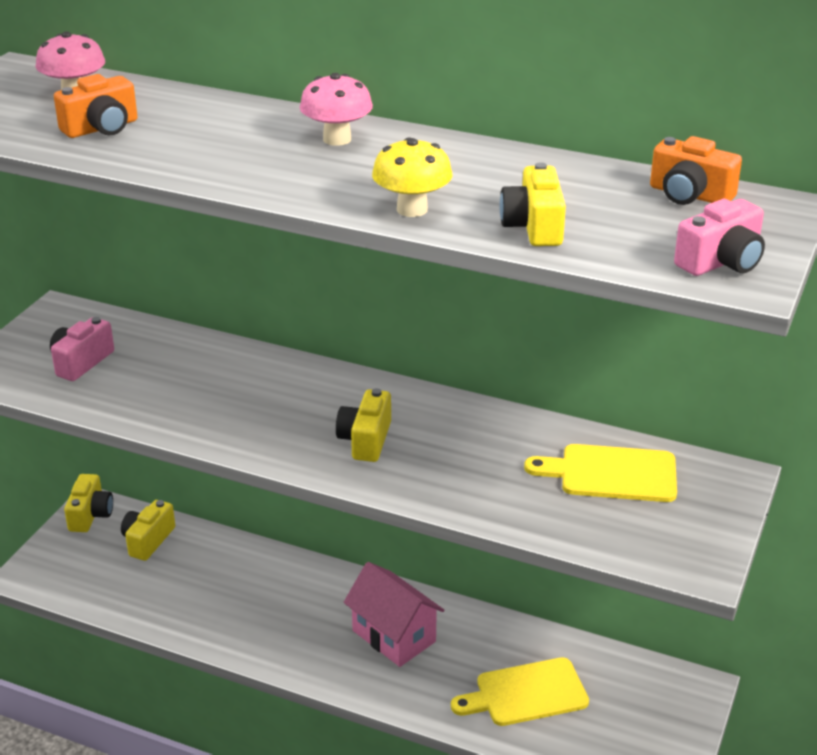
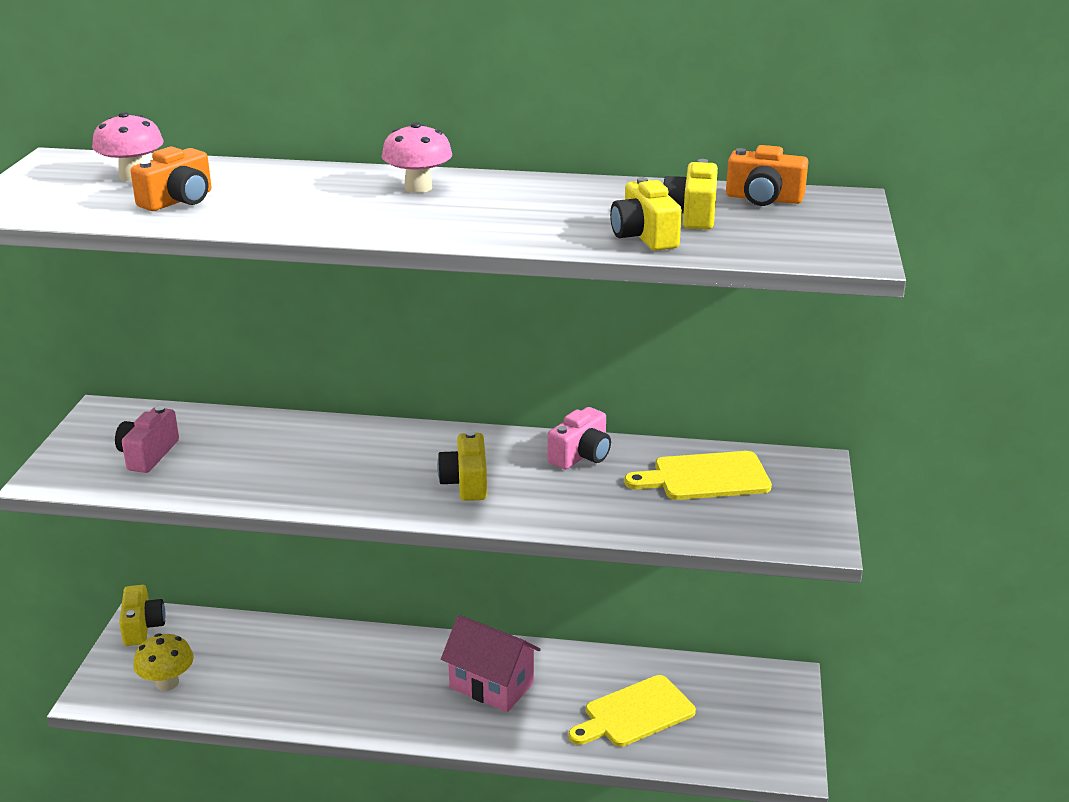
camera: 15 degrees left, 5 degrees down
yellow camera [121,500,175,561] -> yellow camera moved to [663,159,718,230]
yellow mushroom [372,137,453,217] -> yellow mushroom moved to [133,633,194,691]
pink camera [674,199,765,276] -> pink camera moved to [547,407,611,470]

